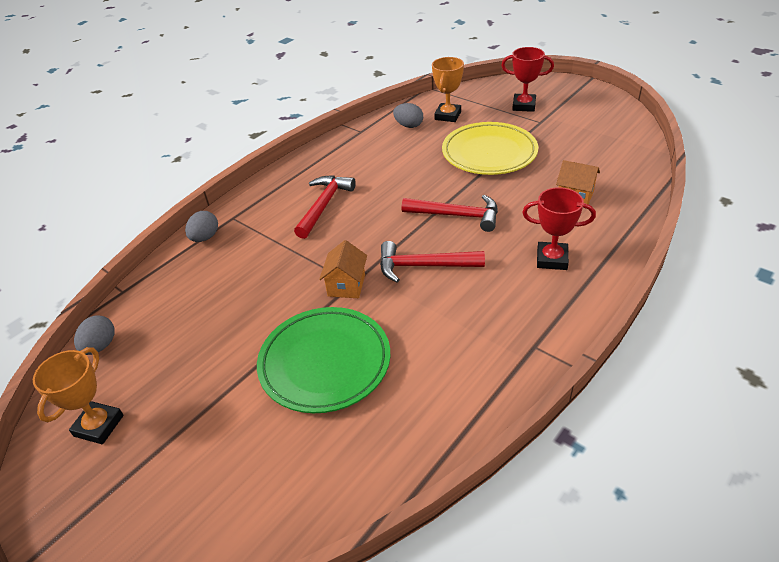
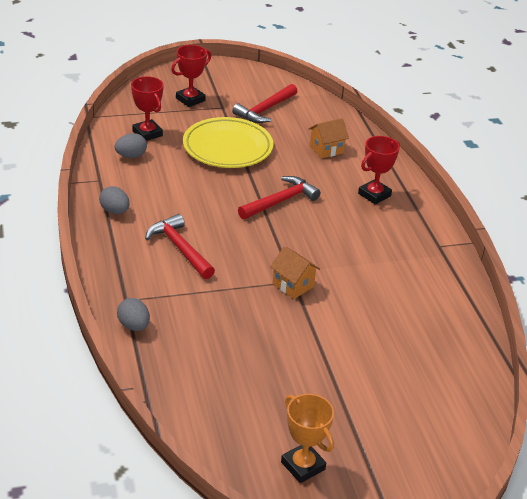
camera: 60 degrees left, 5 degrees down
grey egg [74,315,115,355] -> grey egg moved to [99,186,130,214]
green plate [257,307,390,413] -> none
red hammer [380,241,485,283] -> red hammer moved to [232,84,298,123]
orange trophy [432,57,464,122] -> red trophy [131,76,164,141]

